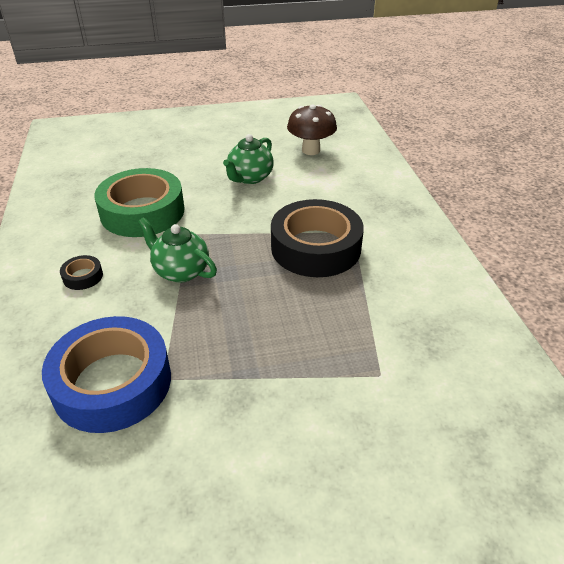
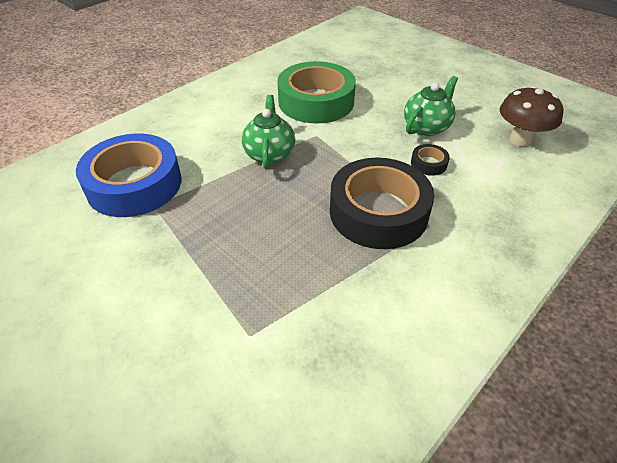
camera: 55 degrees right, 5 degrees up
black tape [60,255,103,290] -> black tape moved to [411,144,450,176]
green teapot [223,134,274,184] -> green teapot turned 135 degrees clockwise [404,76,458,136]

